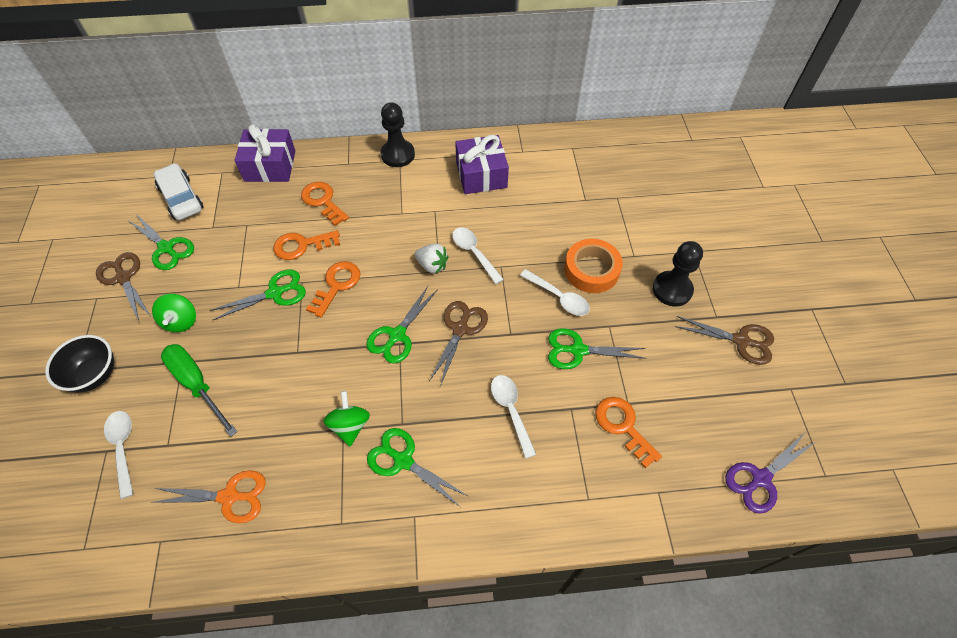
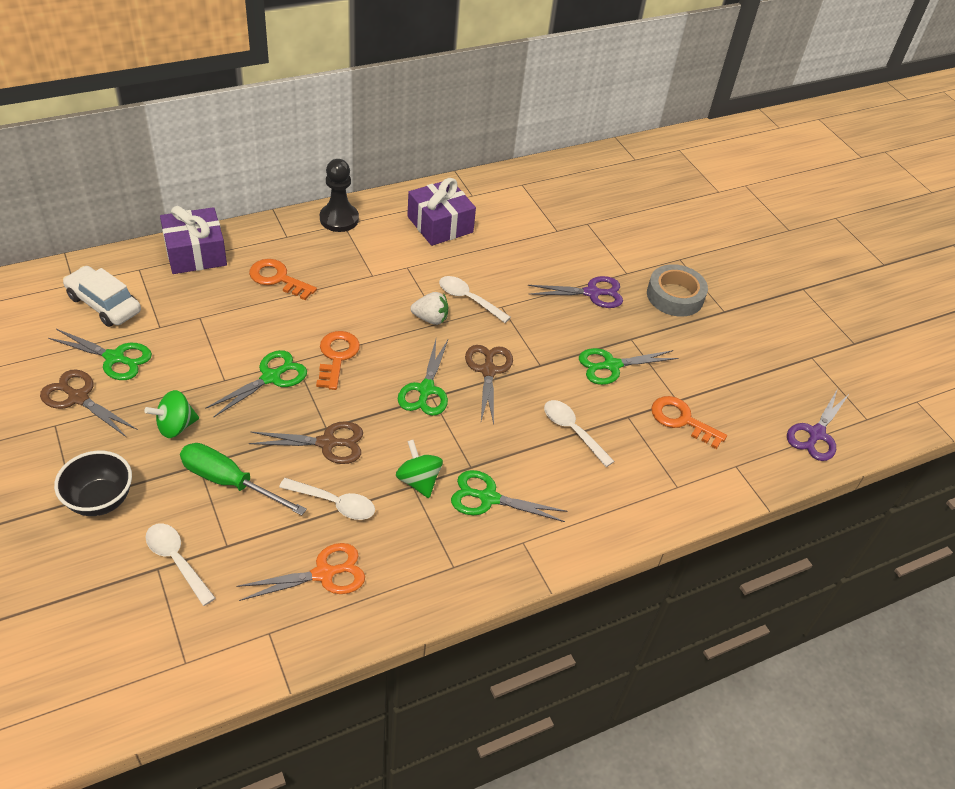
camera: 25 degrees left, 10 degrees down
green spinning top [152,294,196,332] -> green spinning top turned 90 degrees clockwise [144,390,199,438]
orange key [274,230,340,260] -> none
white spoon [520,269,590,316] -> white spoon moved to [279,478,375,520]
orange tape [564,239,623,293] -> purple scissors [528,276,623,308]
black pawn [653,241,703,306] -> grey tape [647,264,708,317]
brown scissors [674,316,774,365] -> brown scissors moved to [249,421,363,464]

